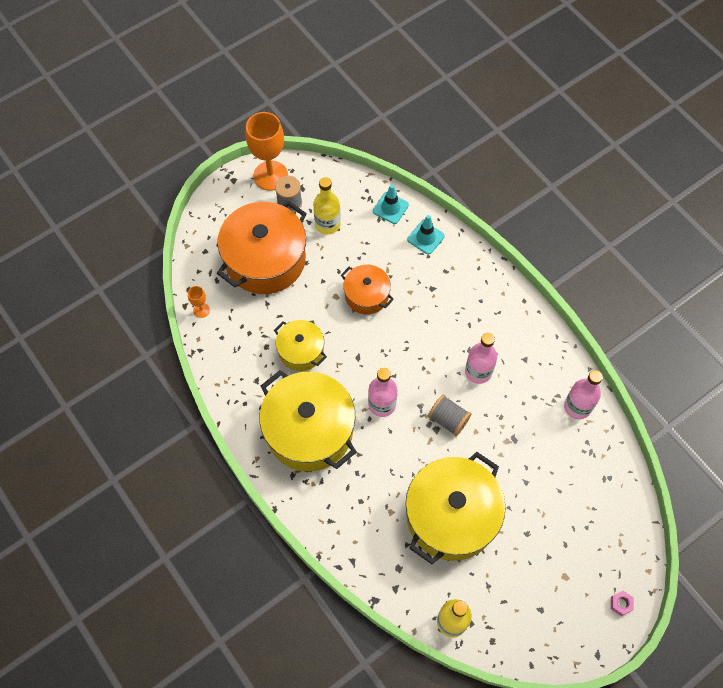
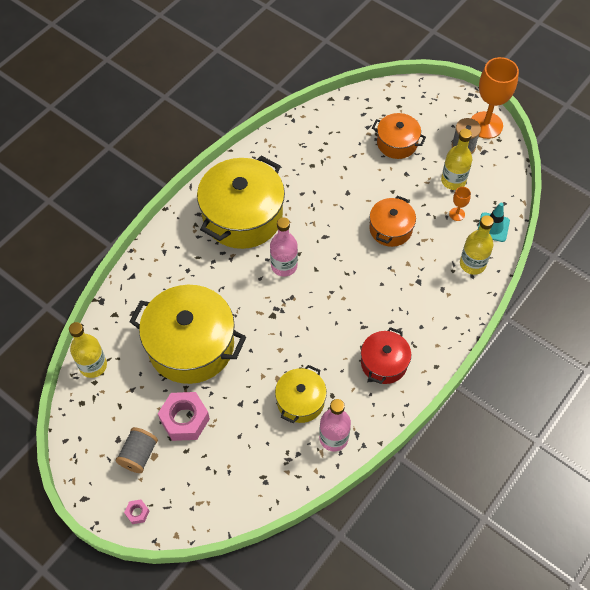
camera: 75 degrees right, 5 degrees down
orange goblet [188,286,210,318] -> orange goblet moved to [449,187,471,221]
orange pot [217,201,307,294] -> orange pot [372,113,426,159], size x0.54
yellow pot [274,320,327,371] -> yellow pot moved to [275,365,327,423]
turquoise traffic cone [407,215,445,254] -> yellow bottle [460,215,494,275]
grey spool [428,395,471,436] -> grey spool moved to [116,427,158,473]
pink bottle [465,333,497,384] -> none
none -> pink nut [158,392,210,441]
none -> red pot [361,327,411,384]

